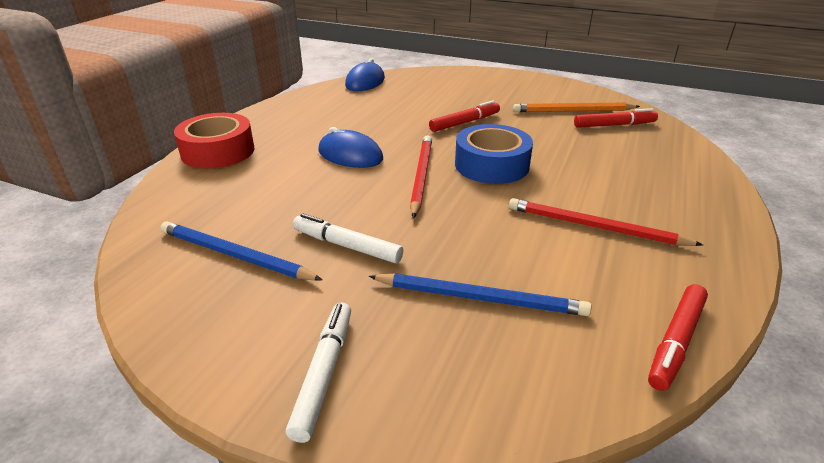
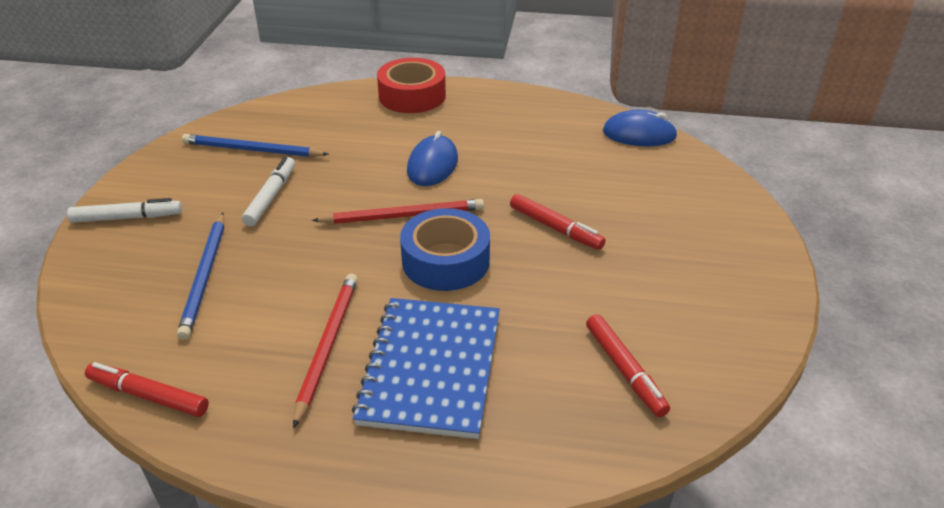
camera: 75 degrees right, 5 degrees up
blue pencil [160,221,322,281] -> blue pencil turned 90 degrees counterclockwise [182,134,329,157]
orange pencil [513,102,640,112] -> none
none -> blue notebook [352,298,500,439]

